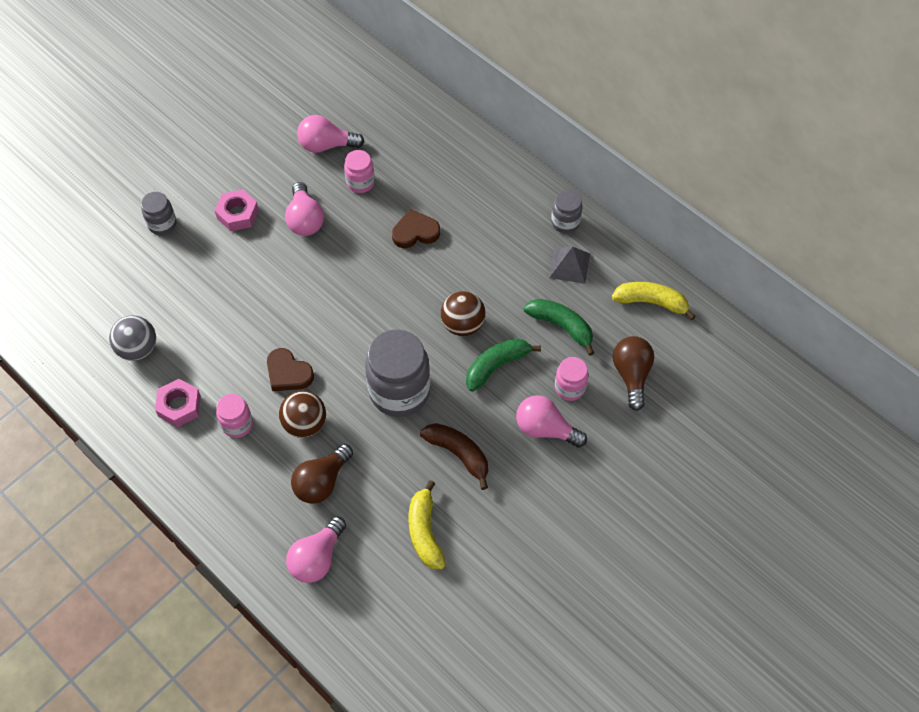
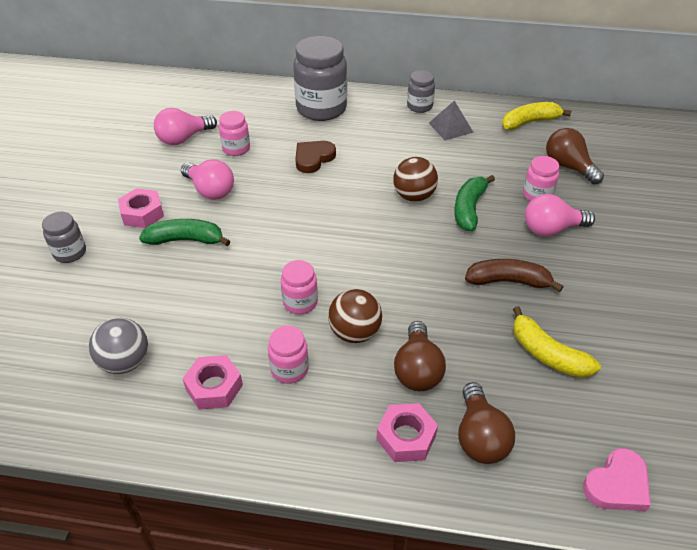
camera: 35 degrees left, 15 degrees down
brown heart [267,348,314,391] -> pink jar [281,260,318,314]
pink light bulb [286,516,346,583] -> brown light bulb [458,382,515,464]
grey jar [365,329,430,417] -> grey jar moved to [293,36,347,121]
green banana [524,299,594,356] -> green banana moved to [139,219,230,246]
none -> pink nut [376,403,438,462]
none -> pink heart [583,448,651,511]

